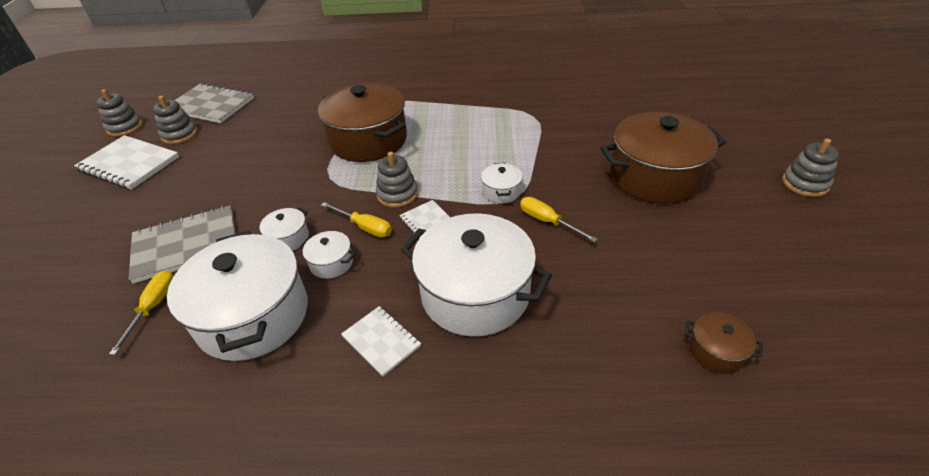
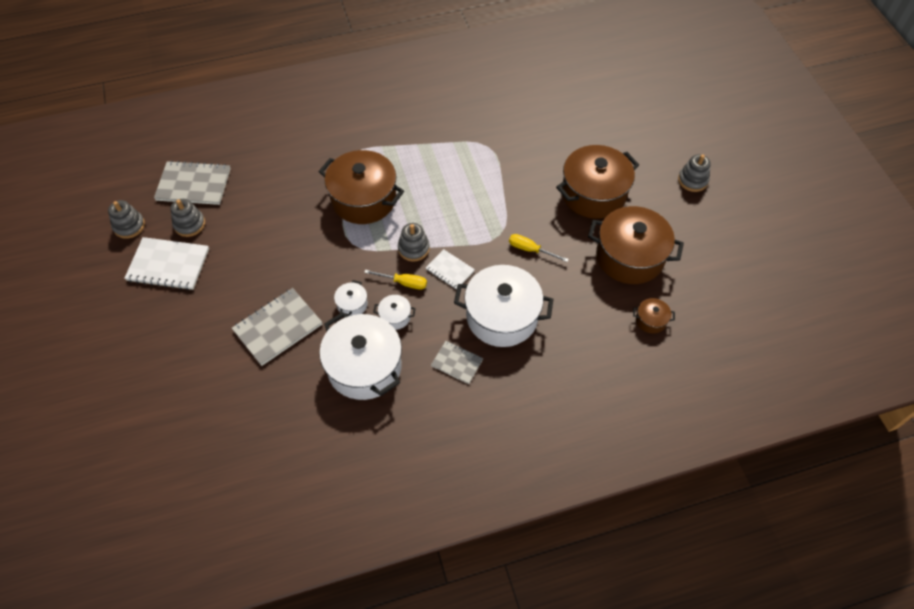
camera: 20 degrees left, 15 degrees up
yellow screwdriver [109,270,174,355] -> none
white notebook [341,306,421,377] -> grey notebook [431,341,483,384]
white pot [481,163,523,204] -> none
none -> brown pot [588,206,684,284]

